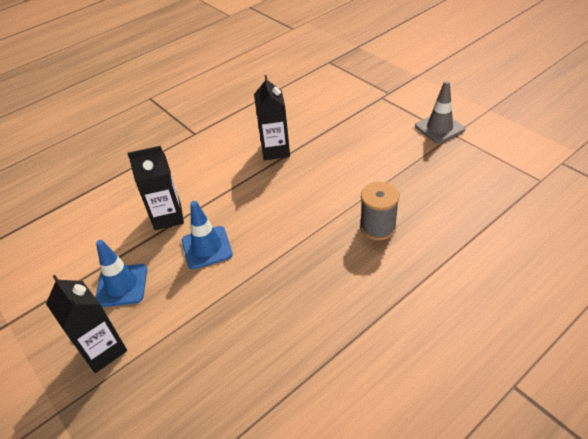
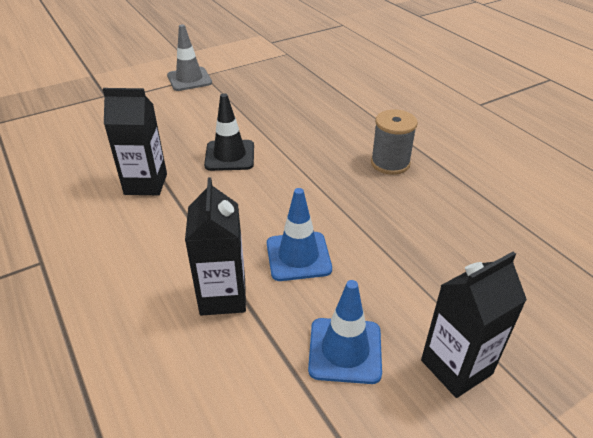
camera: 85 degrees left, 5 degrees down
grey spool [360,182,399,240] -> grey spool moved to [371,110,418,175]
none -> black traffic cone [204,93,254,171]

